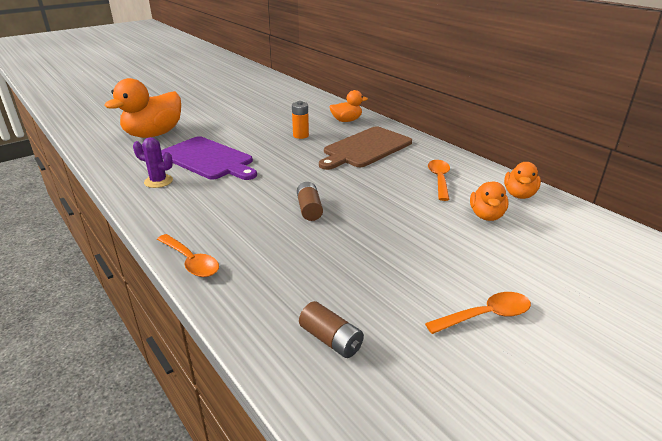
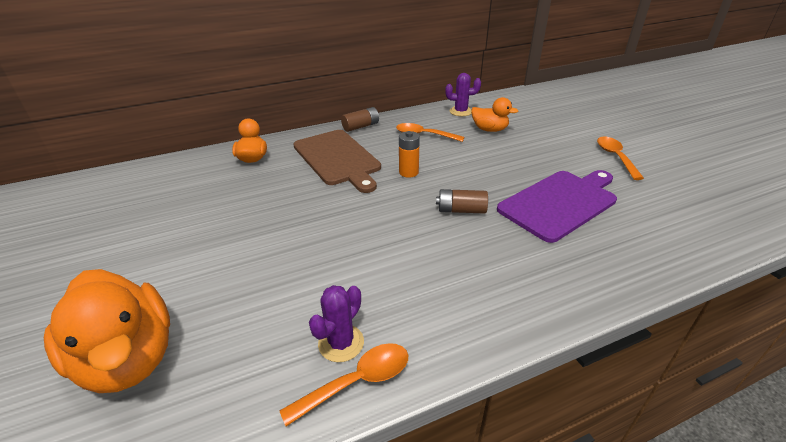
camera: 75 degrees left, 5 degrees up
orange spoon [157,234,219,277] -> orange spoon moved to [279,343,408,426]
purple cutting board [161,136,257,180] -> purple cutting board moved to [497,170,617,243]
orange battery [292,101,309,139] -> orange battery moved to [399,131,420,178]
brown battery [299,301,364,358] -> brown battery moved to [341,107,379,132]
orange duck [504,162,541,199] -> purple cactus [445,73,481,116]

